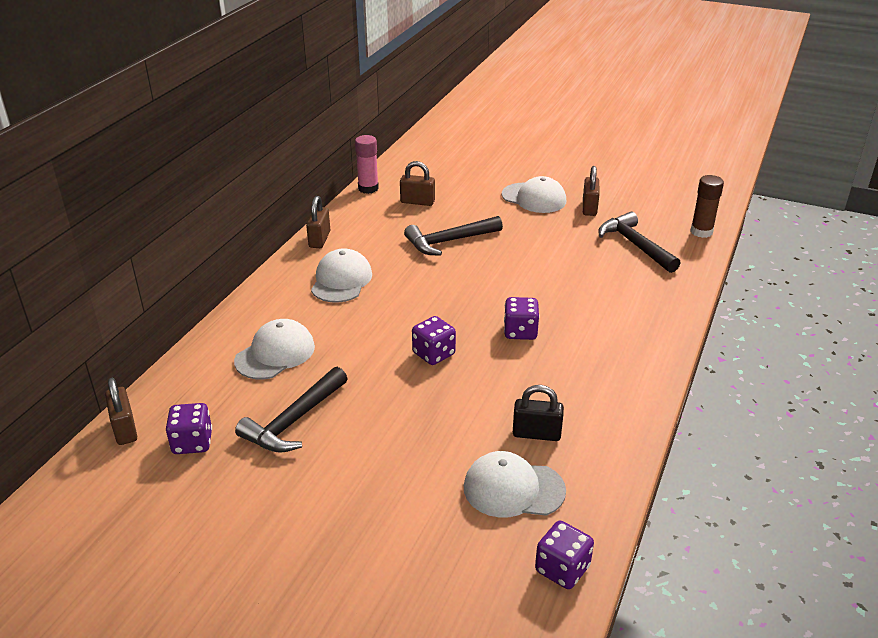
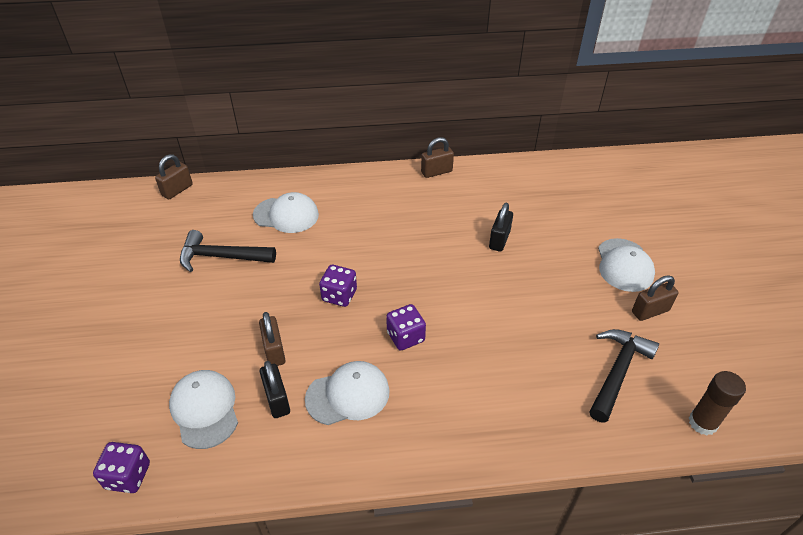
camera: 60 degrees right, 10 degrees up
purple dice [166,403,212,454] -> none
white cap [311,248,372,303] -> white cap moved to [305,361,390,425]
pink glue stick [355,135,379,194] -> none
brown padlock [400,161,435,206] -> brown padlock moved to [259,312,285,366]
black hammer [404,216,503,256] -> black padlock [489,203,513,252]

